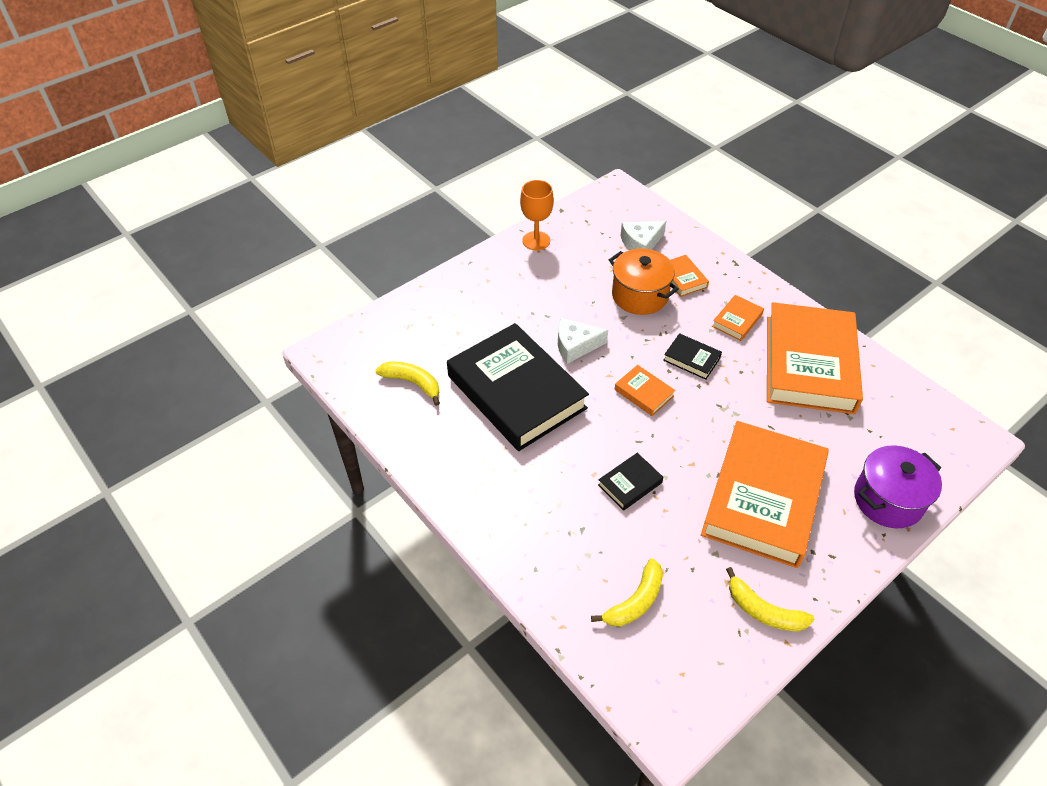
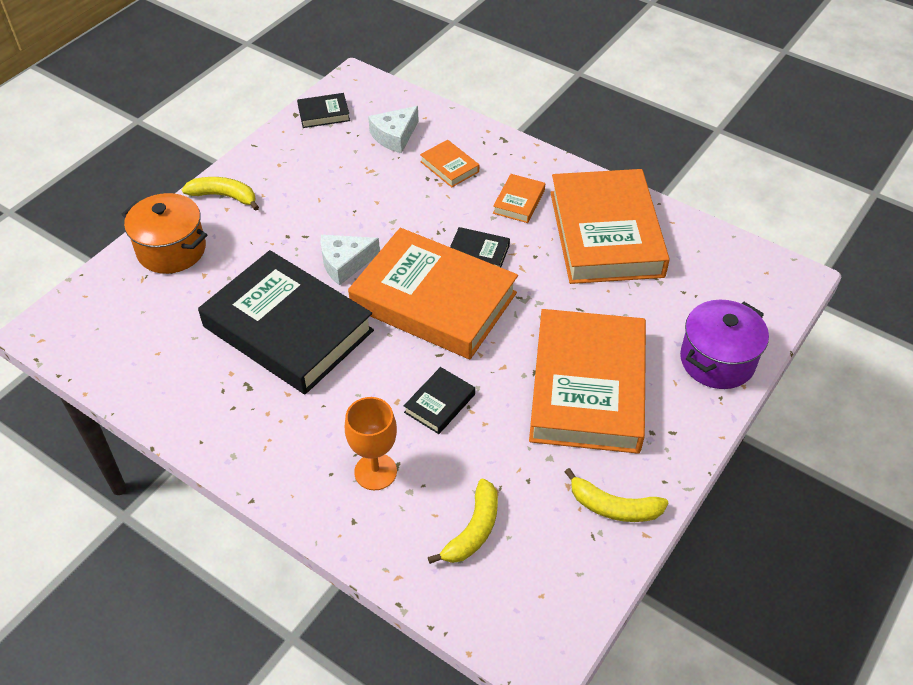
camera: 15 degrees left, 0 degrees up
yellow banana [375,362,440,406] -> yellow banana moved to [181,177,259,211]
orange goblet [520,180,554,250] -> orange goblet moved to [345,397,397,490]
orange pot [609,249,679,315] -> orange pot moved to [121,193,207,274]
orange book [615,365,676,416] -> orange book [348,228,518,359], size x2.44
none -> black book [297,93,350,128]

